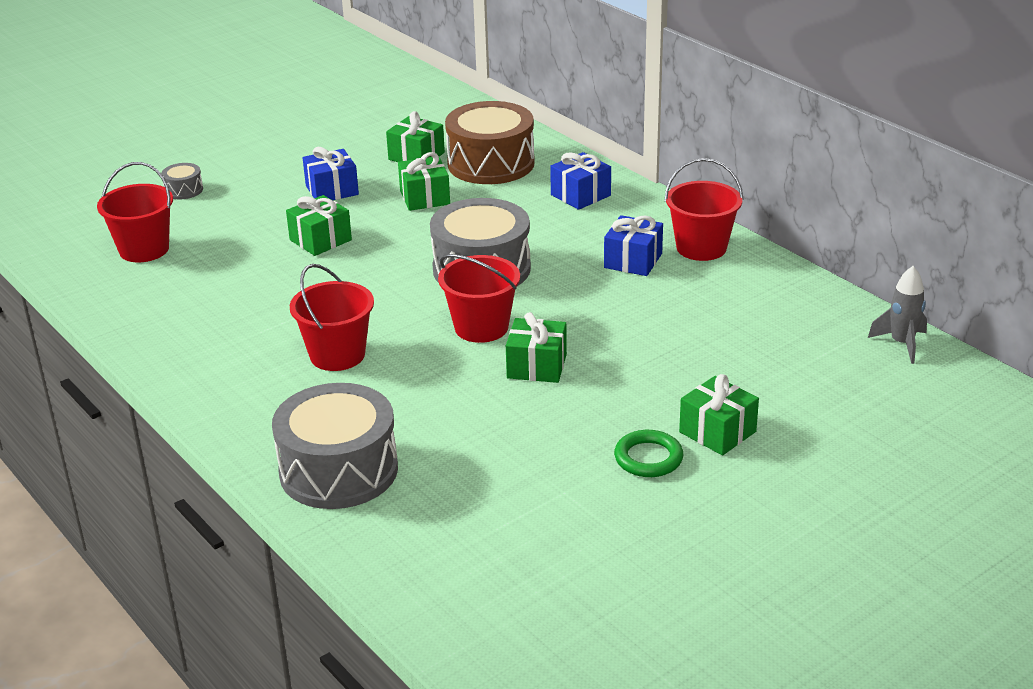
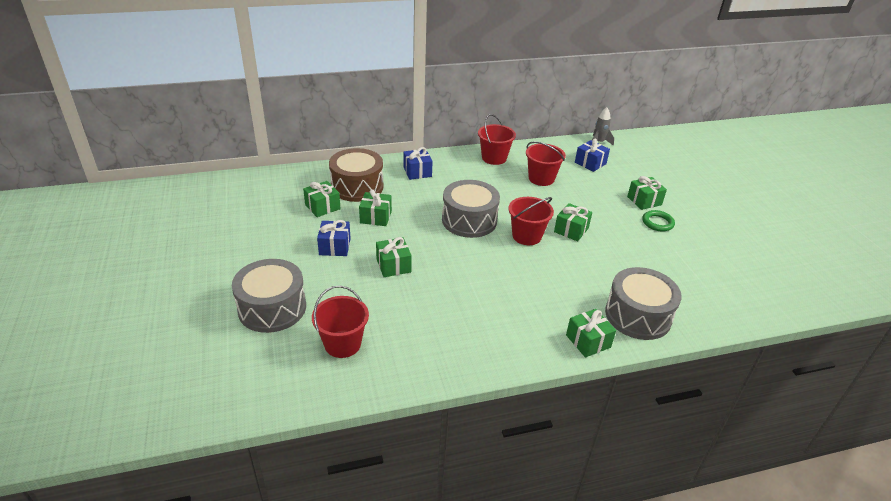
camera: 70 degrees left, 5 degrees up
grey drum [162,163,203,199] -> grey drum [232,259,306,333], size x2.34
red bucket [290,264,374,371] -> red bucket moved to [526,142,566,186]
blue gift [604,215,663,276] -> blue gift moved to [575,139,610,172]
none -> green gift [566,309,616,357]

